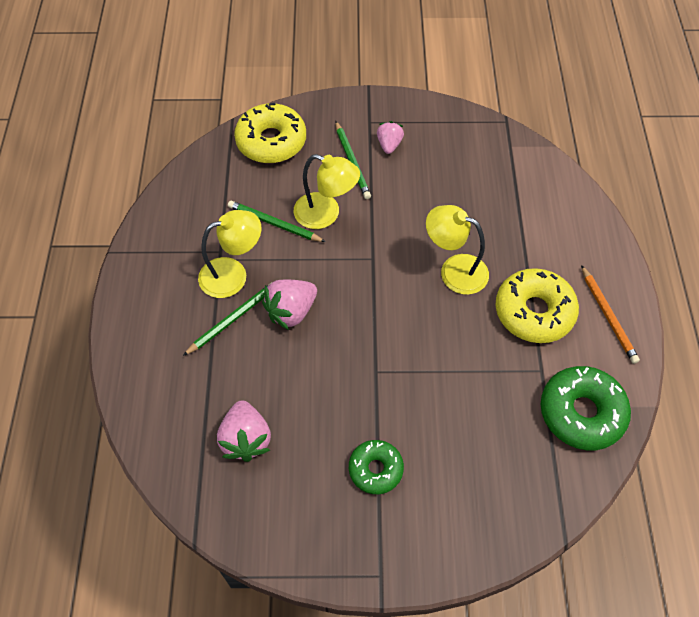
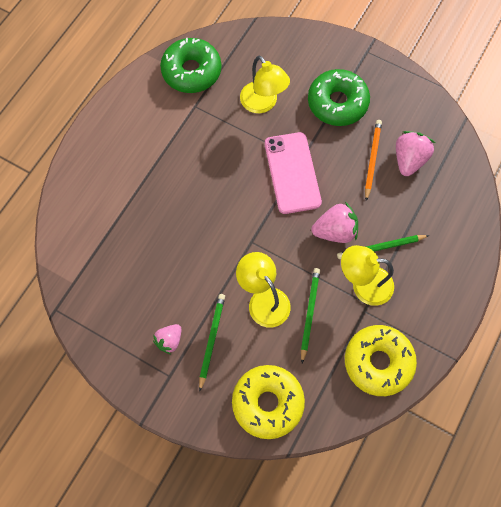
camera: 150 degrees left, 10 degrees up
green pencil [228,201,326,242] -> green pencil turned 135 degrees counterclockwise [301,268,320,363]
green donut [349,440,404,494] -> green donut [308,69,370,126], size x1.64
yellow lamp [426,205,489,295] -> yellow lamp moved to [240,55,290,113]
yellow donut [495,268,579,343] -> yellow donut moved to [345,325,417,396]
orange pencil [581,265,640,364] -> orange pencil moved to [365,120,382,201]
none -> pink phone [265,132,322,214]

